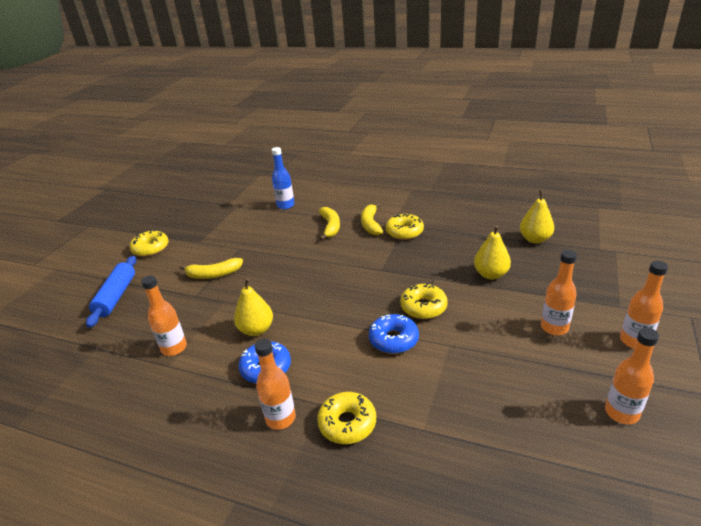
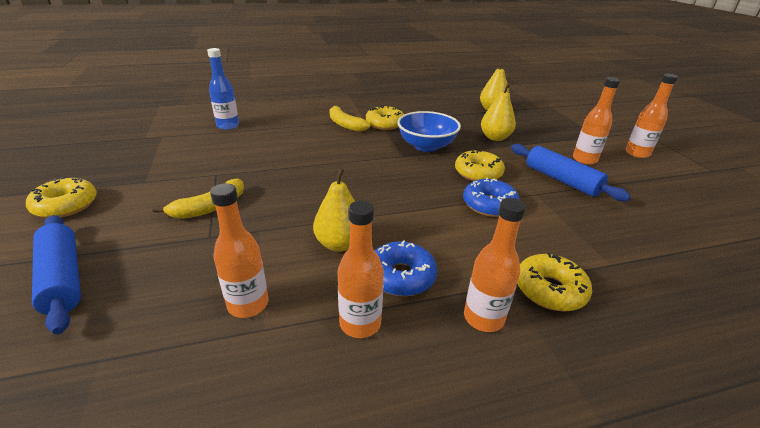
camera: 40 degrees left, 0 degrees up
yellow banana [319,207,340,240] -> none
orange bottle [605,328,659,424] -> orange bottle moved to [338,201,384,338]
none -> blue bowl [397,111,461,152]
none -> blue rolling pin [511,144,631,201]

